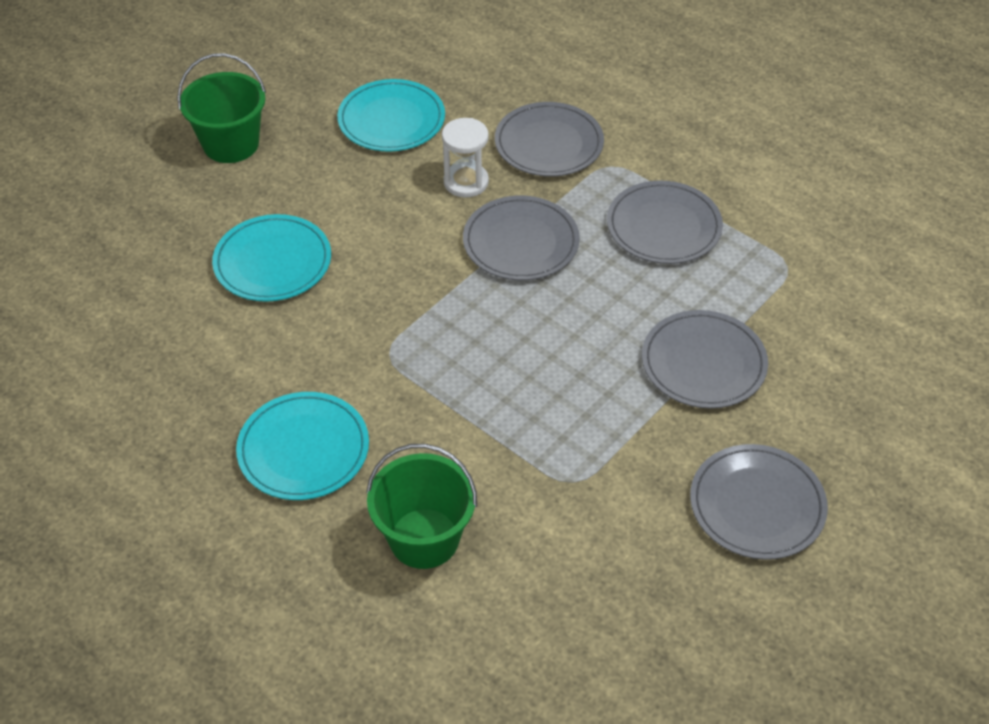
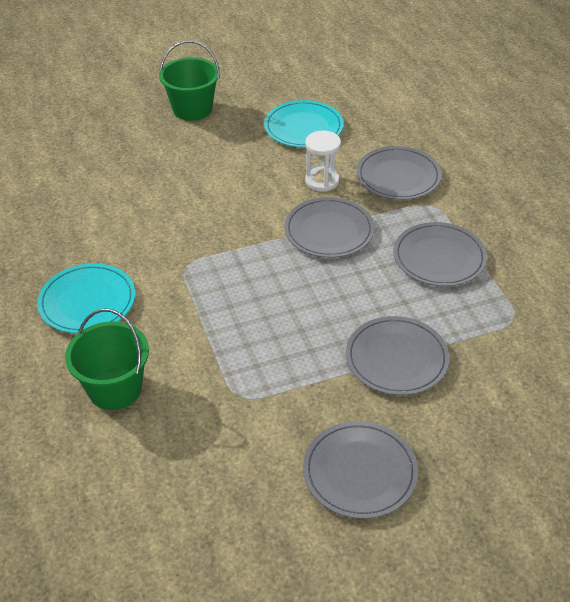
camera: 30 degrees right, 5 degrees down
turquoise plate [212,214,331,302] -> none

